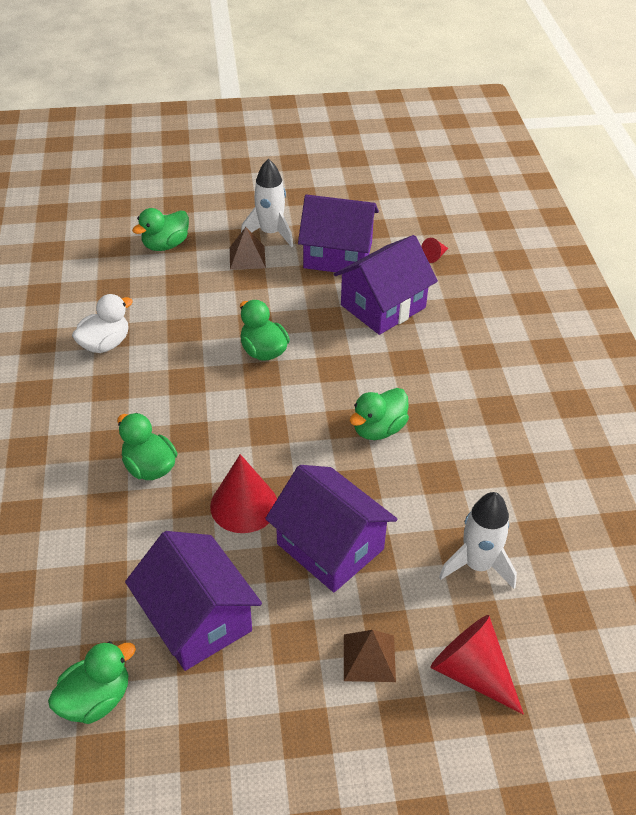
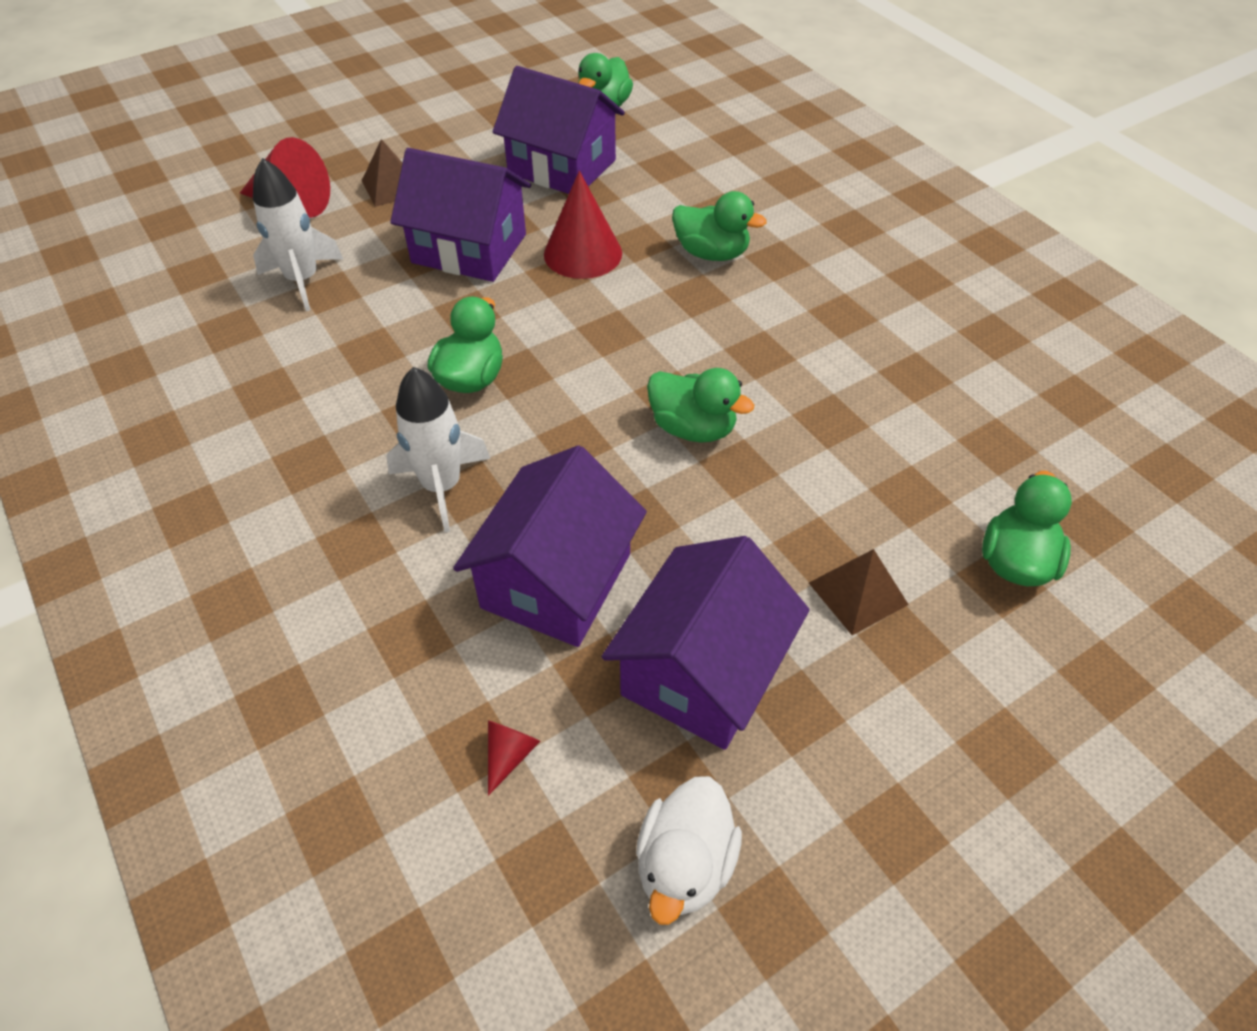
camera: 155 degrees right, 5 degrees up
white duck [72,294,133,353] -> white duck moved to [636,776,742,925]
white rocket [241,159,293,247] -> white rocket moved to [386,367,490,532]
purple house [298,194,379,272] -> purple house turned 45 degrees counterclockwise [602,536,810,750]

